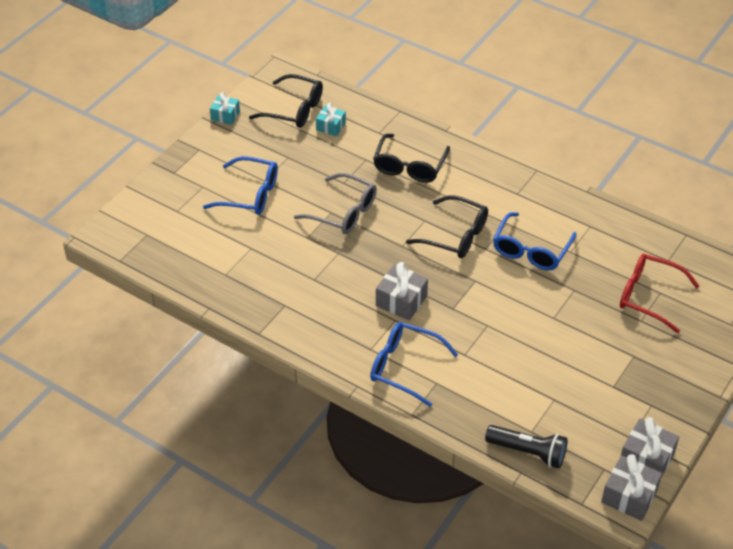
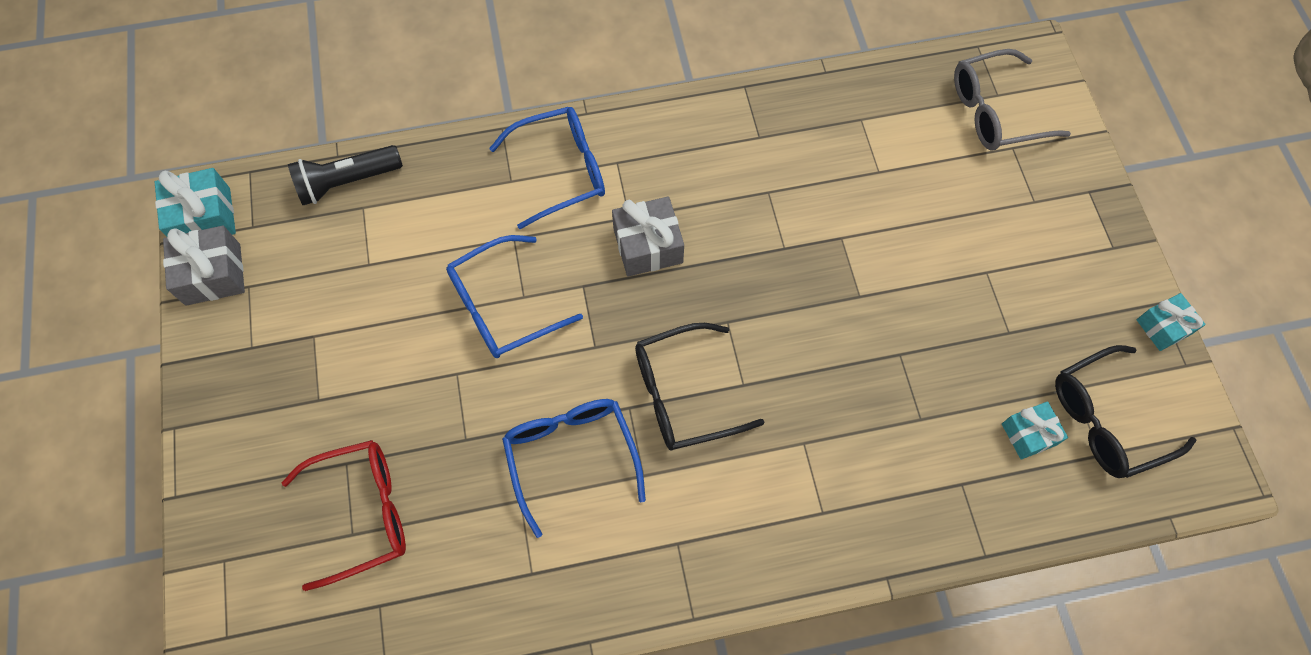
camera: 135 degrees right, 20 degrees up
blue glasses [203,156,278,215] -> blue glasses moved to [446,235,583,358]
grey glasses [294,173,377,234] -> grey glasses moved to [954,49,1071,151]
black glasses [373,134,450,183] -> none
grey gift [601,454,662,521] -> turquoise gift [155,168,236,236]

